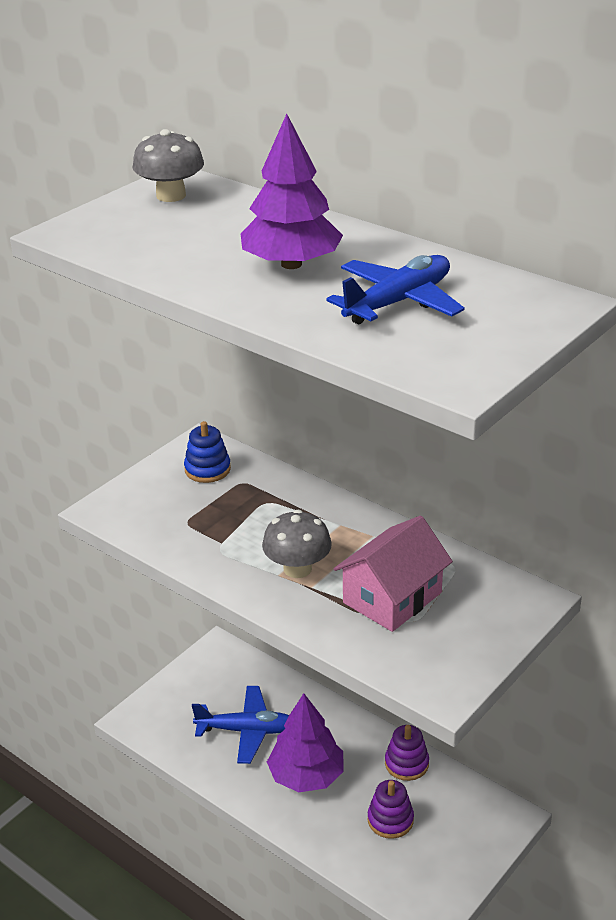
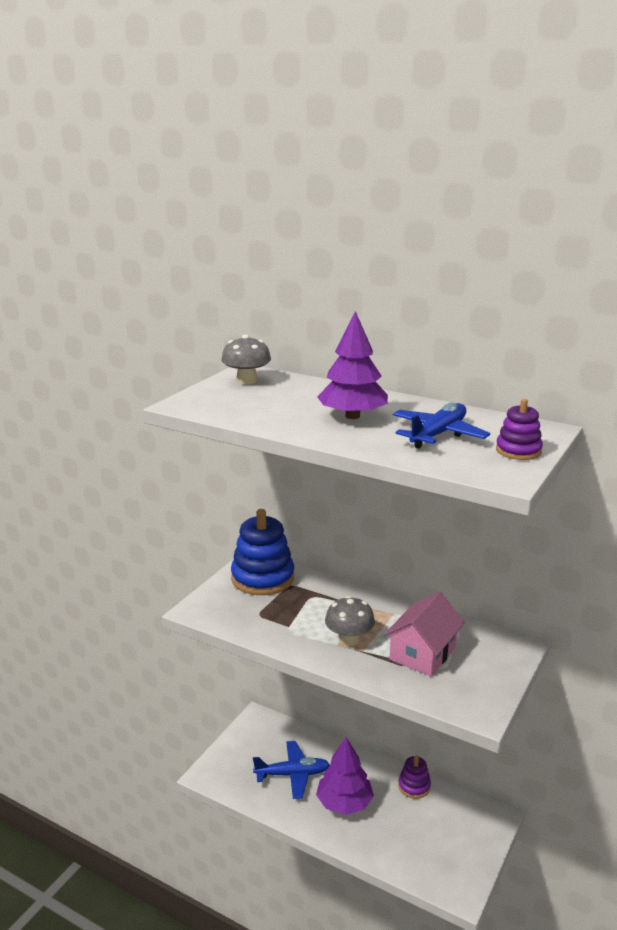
camera: 10 degrees left, 10 degrees down
blue stacking toy [184,421,231,483] -> blue stacking toy [231,509,294,595], size x1.91
purple stacking toy [368,780,414,839] -> purple stacking toy moved to [496,399,543,460]

